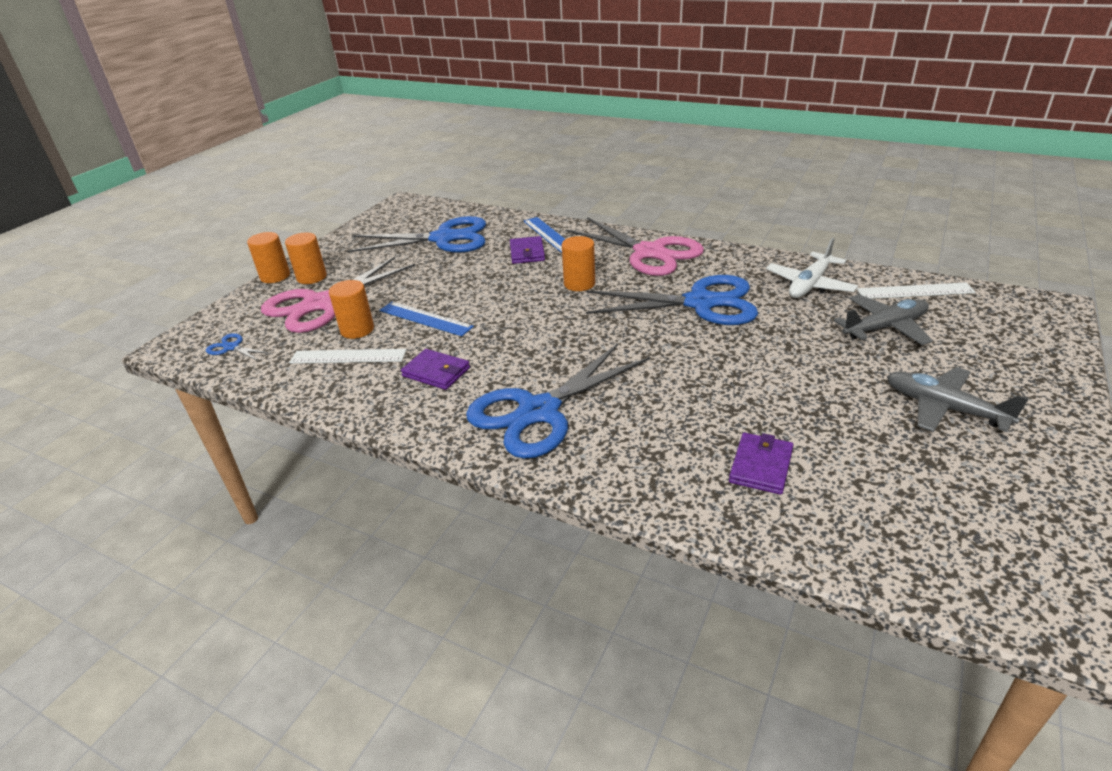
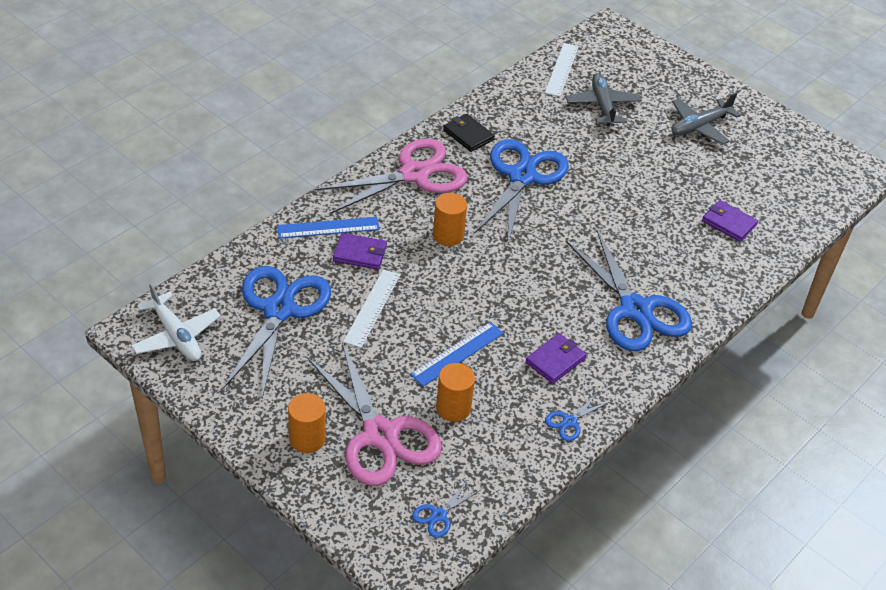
camera: 80 degrees left, 10 degrees up
orange cylinder [247,232,290,283] -> none
white ruler [289,349,407,364] -> white ruler moved to [343,269,400,348]
white plane [766,238,858,298] -> white plane moved to [131,283,221,361]
none -> black wallet [443,114,495,152]
none -> blue scissors [545,394,609,441]

